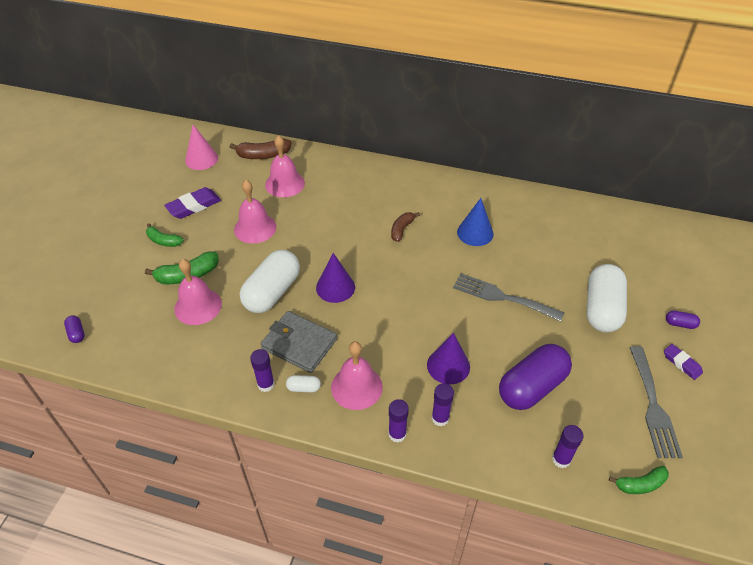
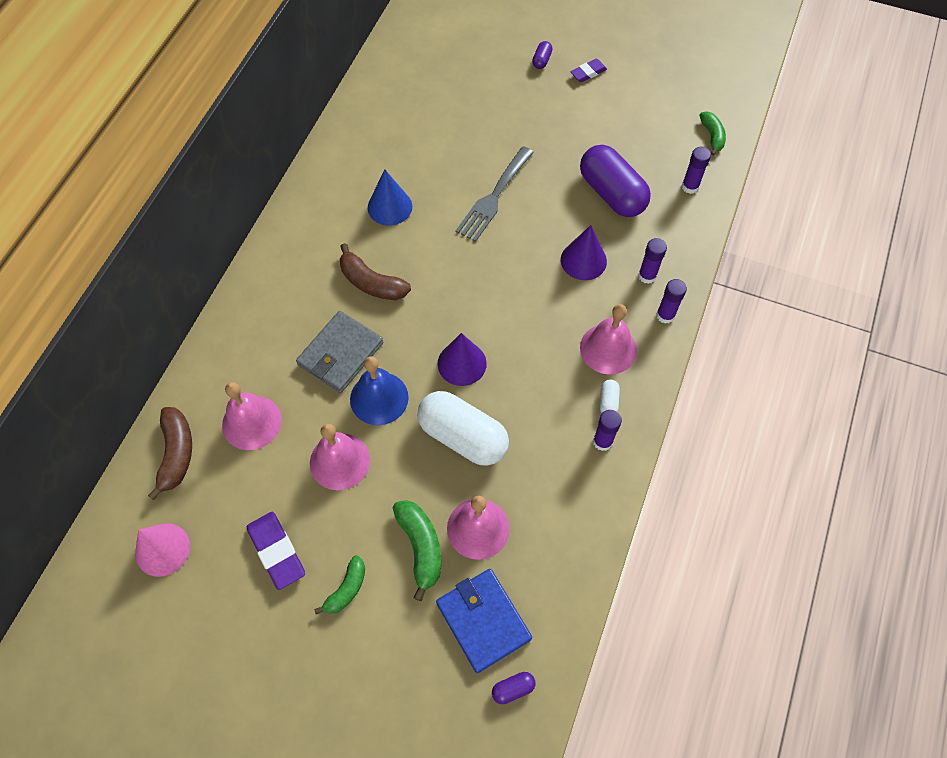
camera: 85 degrees left, 15 degrees up
grey wallet [261,311,337,373] -> grey wallet moved to [296,311,383,393]
brown banana [391,212,420,242] -> brown banana [340,243,411,300], size x1.50
white capsule [587,264,627,333] -> none
grey fork [630,346,683,458] -> none
none -> blue bell [350,356,409,425]
none -> blue wallet [436,569,532,673]

